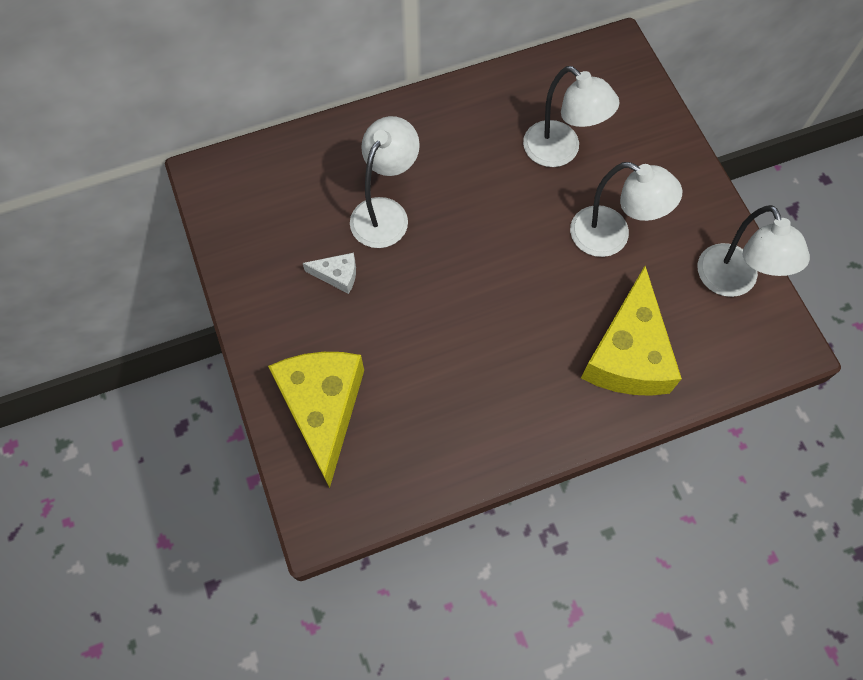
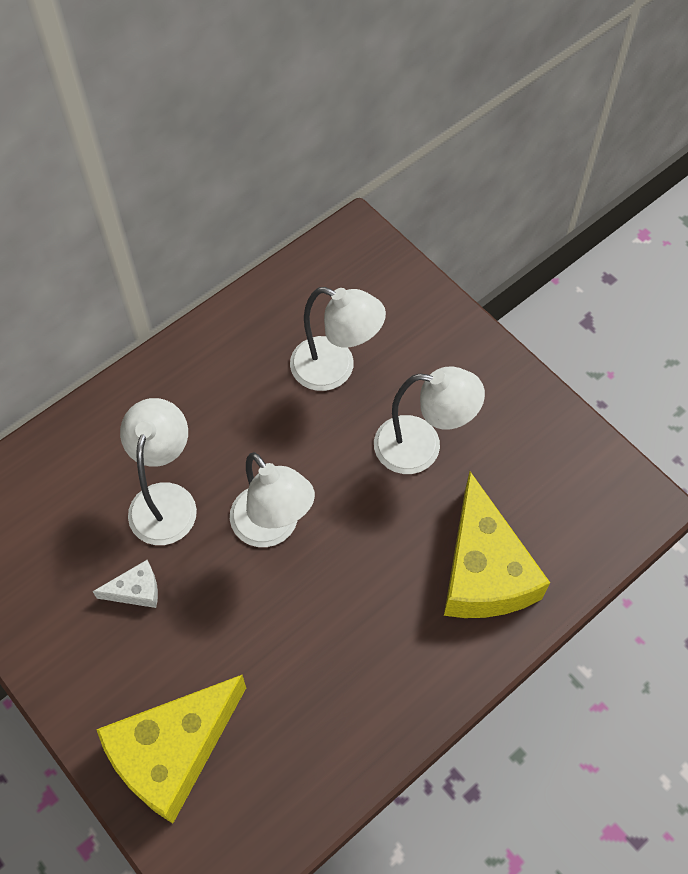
camera: 20 degrees left, 5 degrees down
yellow cheese [268,352,364,488] -> yellow cheese turned 105 degrees counterclockwise [96,675,246,823]
white lamp [698,205,810,297] -> white lamp moved to [230,452,315,547]

